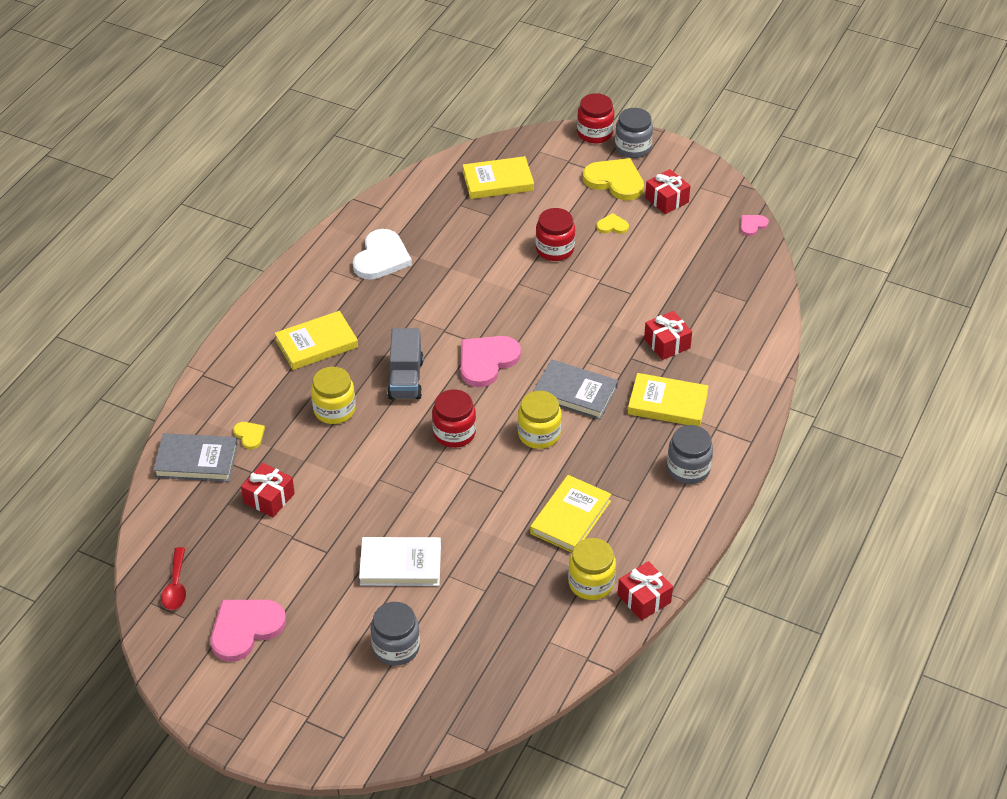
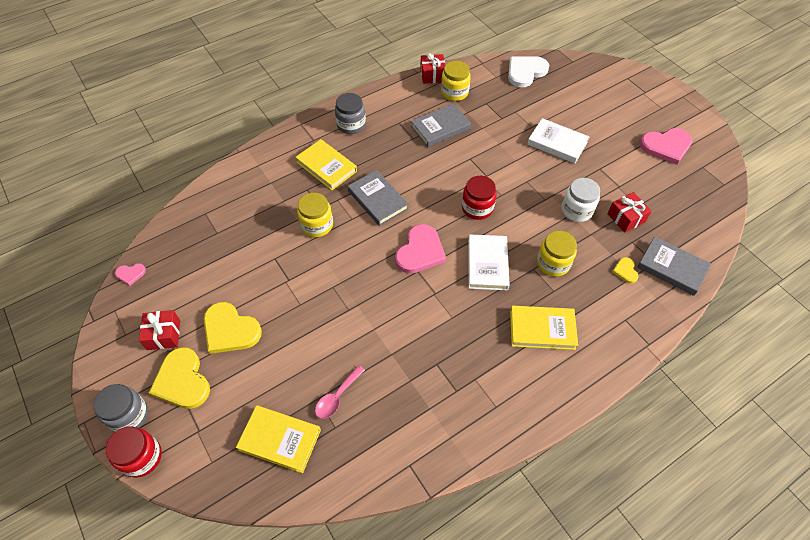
camera: 150 degrees left, 10 degrees up
red spoon [161,547,186,610] -> none
white heart [353,229,412,280] -> white heart moved to [508,56,549,87]
grey jar [371,602,420,666] -> none
grey truck [388,328,424,400] -> white book [468,235,510,290]
pink heart [460,336,521,387] -> pink heart turned 45 degrees counterclockwise [395,224,446,273]
yellow jar [518,391,562,449] -> yellow jar moved to [297,193,333,237]
yellow book [530,475,611,553] -> grey book [411,103,471,147]
red jar [536,208,575,261] -> none
yellow heart [596,213,629,234] -> yellow heart [204,302,262,354], size x2.05
red gift [644,311,692,360] -> none
none -> pink spoon [315,365,365,419]
none -> white jar [562,178,600,222]

